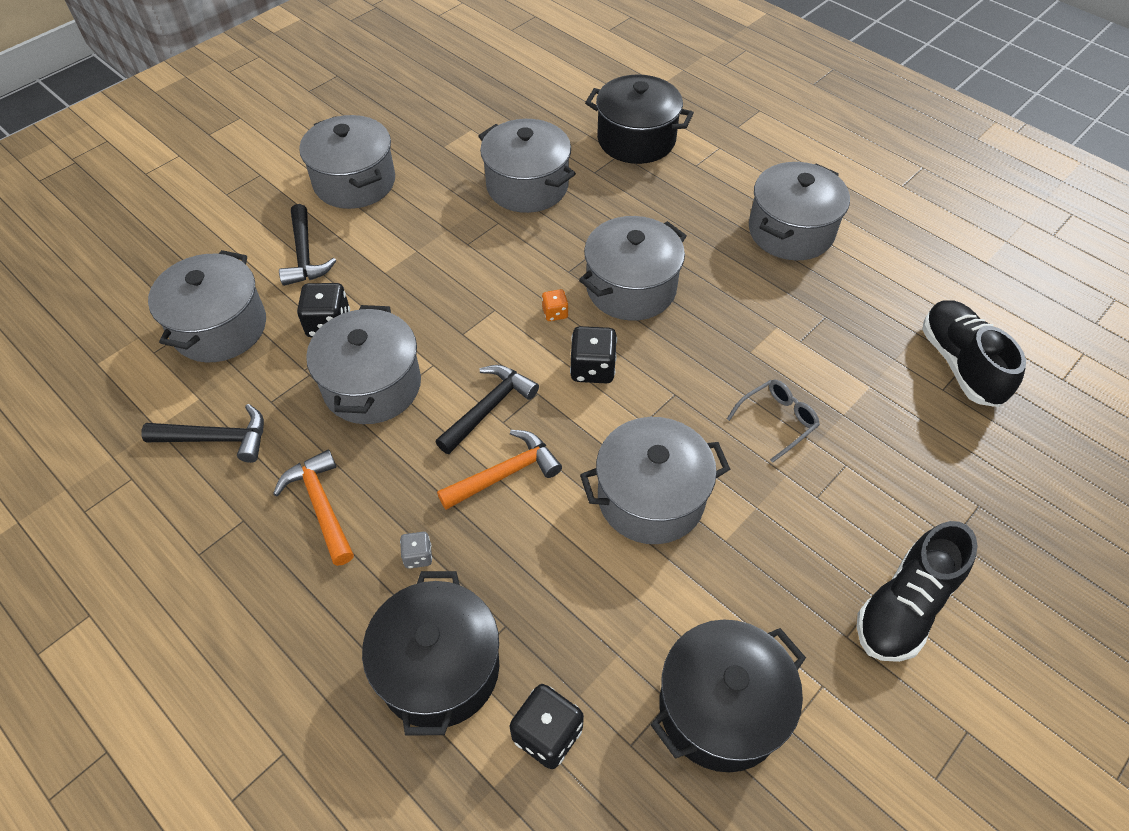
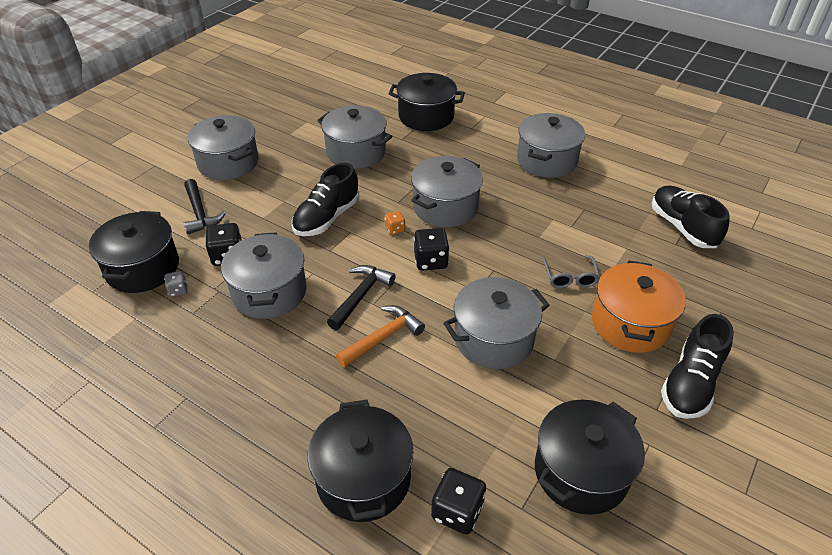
camera: 10 degrees left, 10 degrees down
black hammer [141,404,264,463] -> none
grey pot [148,250,266,362] -> black pot [89,211,179,293]
orange hammer [273,450,354,566] -> none
grey dice [400,532,432,569] -> grey dice moved to [164,271,188,297]
grey glasses [727,379,820,463] -> grey glasses turned 135 degrees clockwise [542,255,600,288]
none -> black shoe [292,163,359,236]
none -> orange pot [592,261,686,353]

